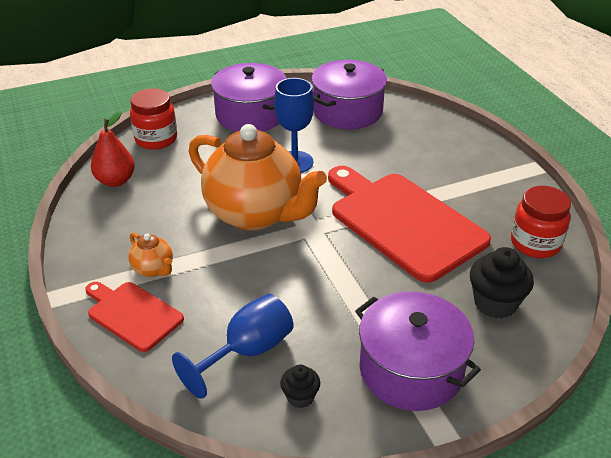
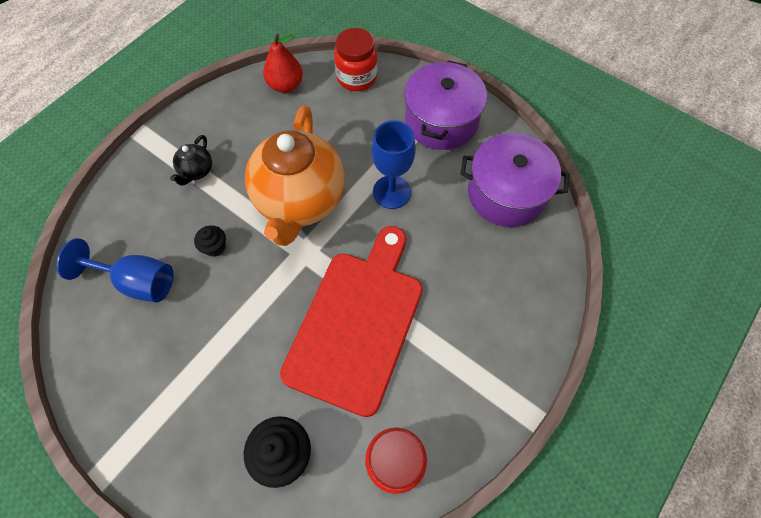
camera: 60 degrees right, 25 degrees up
red cutting board [85,282,184,352] -> none
orange teapot [128,233,173,277] -> black teapot [170,135,212,186]
black cupcake [280,365,320,408] -> black cupcake moved to [194,225,226,257]
purple pot [355,291,481,411] -> none

